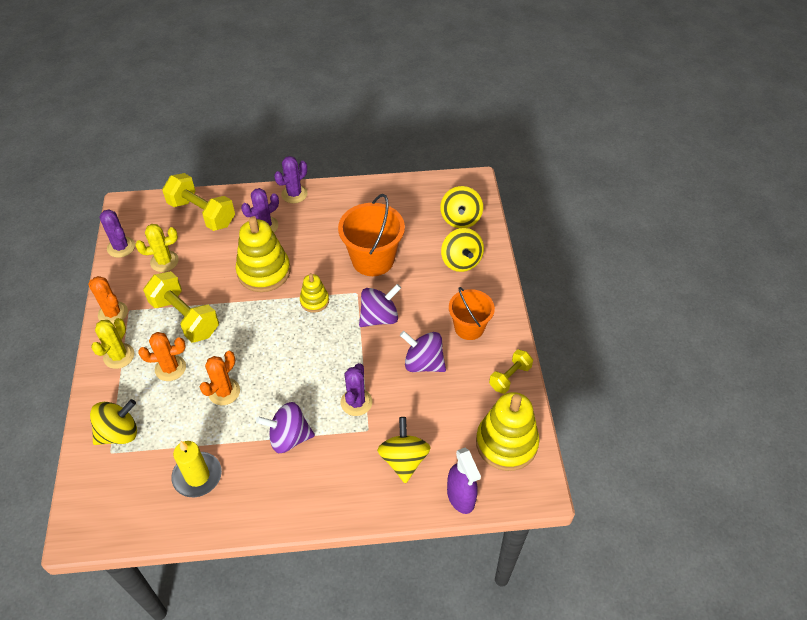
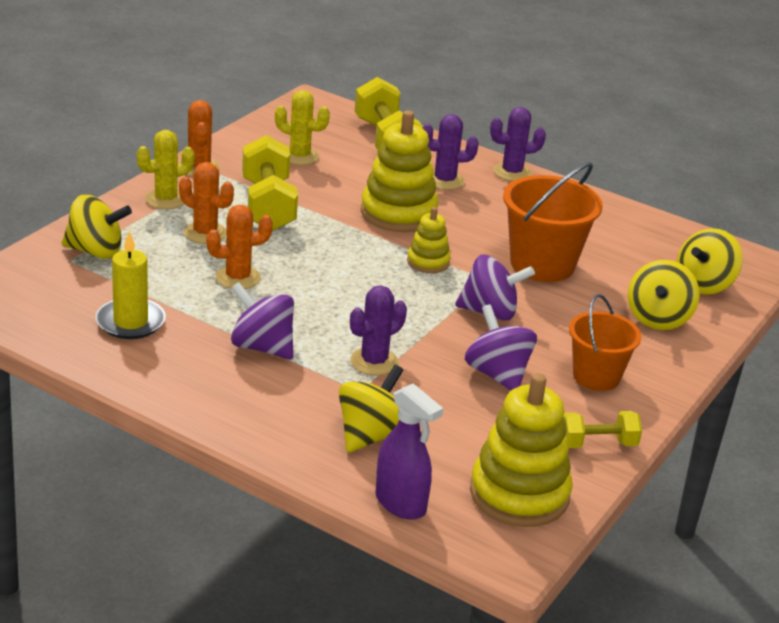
camera: 35 degrees right, 20 degrees down
purple cactus [99,209,135,258] -> none
purple spray bottle [447,447,481,514] -> purple spray bottle turned 60 degrees counterclockwise [375,383,443,520]

